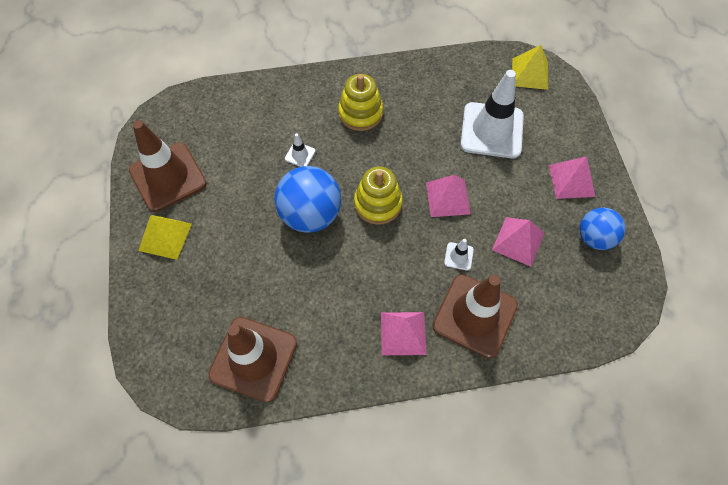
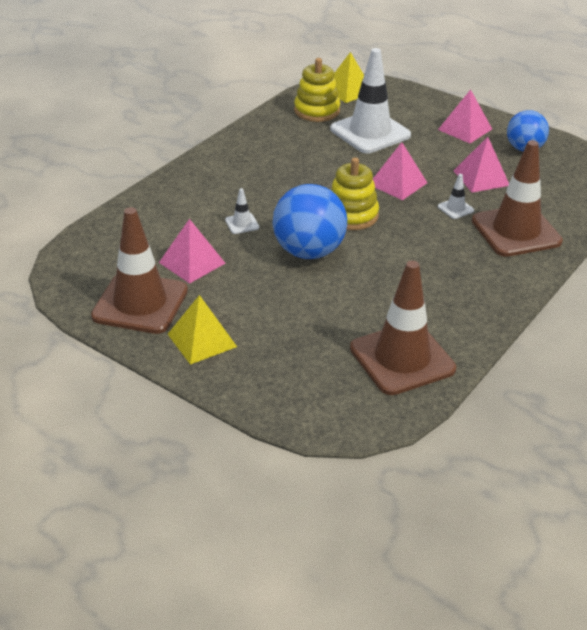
camera: 45 degrees left, 25 degrees down
yellow stacking toy [338,74,383,131] -> yellow stacking toy moved to [294,58,340,122]
pink pyramid [381,312,427,355] -> pink pyramid moved to [159,219,225,284]

